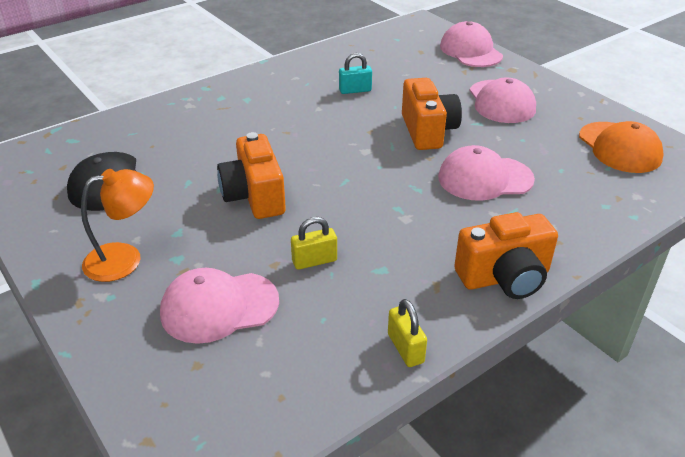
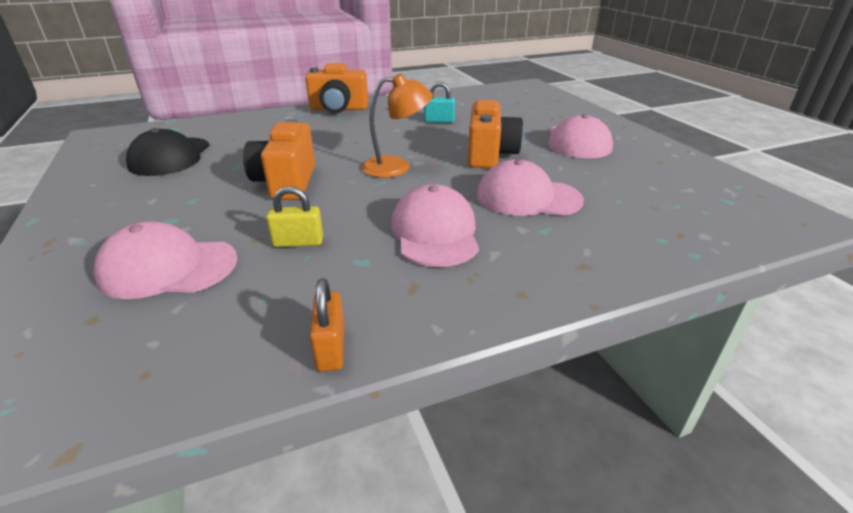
camera: 15 degrees right, 5 degrees down
orange lamp [81,169,154,282] -> orange lamp moved to [362,73,433,178]
yellow padlock [388,299,427,367] -> orange padlock [310,278,344,372]
pink cap [440,21,503,67] -> pink cap moved to [391,184,479,267]
orange camera [454,212,558,299] -> orange camera moved to [305,63,368,113]
orange cap [579,121,664,173] -> none

